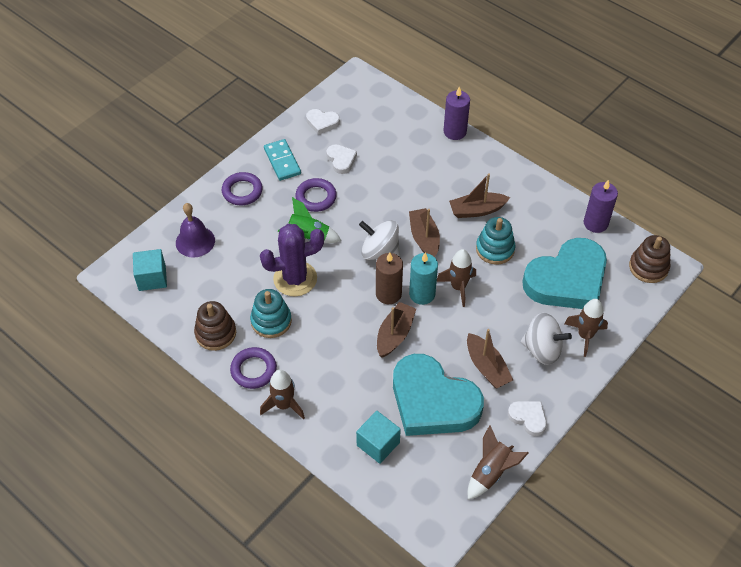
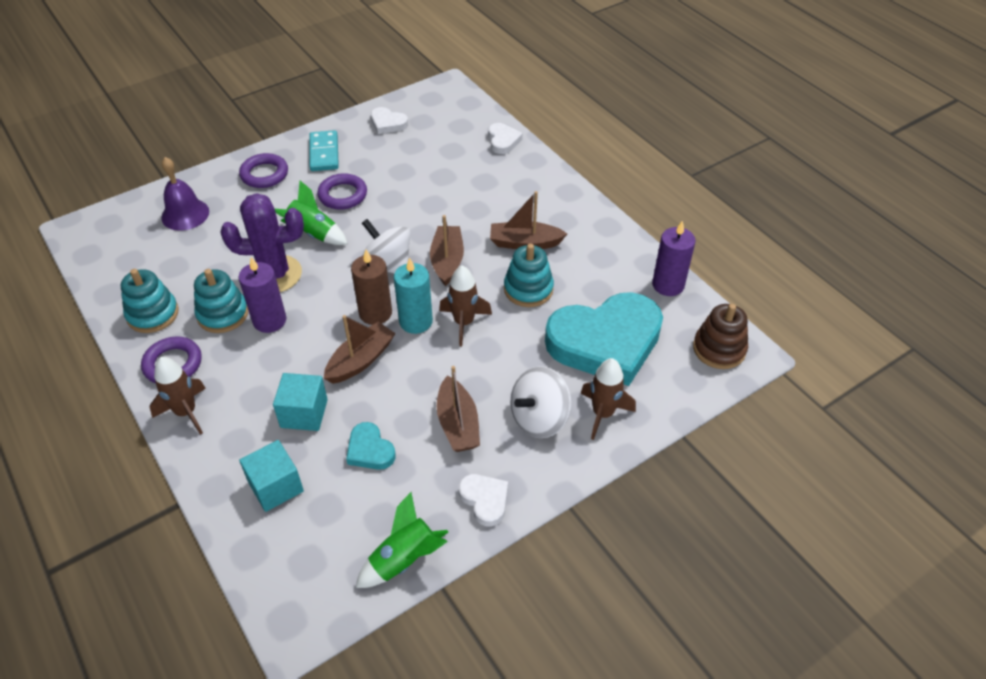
camera: 15 degrees right, 5 degrees down
turquoise cube [133,249,167,291] -> turquoise cube moved to [273,373,328,431]
brown stacking toy [194,301,236,351] -> turquoise stacking toy [121,269,179,333]
white heart [326,144,357,174] -> white heart moved to [488,123,523,154]
turquoise heart [393,354,484,436] -> turquoise heart [346,422,396,470], size x0.42
purple candle [443,86,470,140] -> purple candle moved to [239,257,286,333]
brown rocket [467,425,528,500] -> green rocket [356,492,448,588]
white spinning top [521,313,572,365] -> white spinning top turned 105 degrees clockwise [510,366,572,438]

